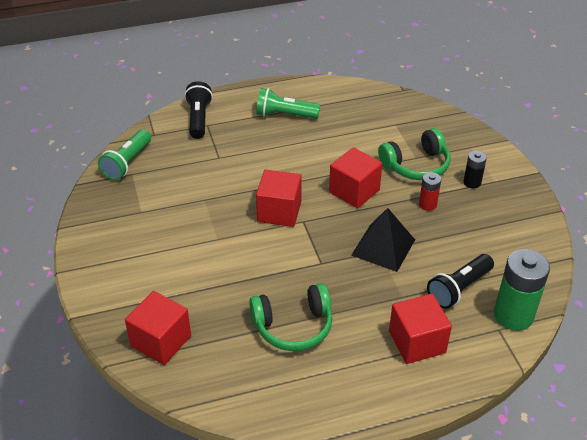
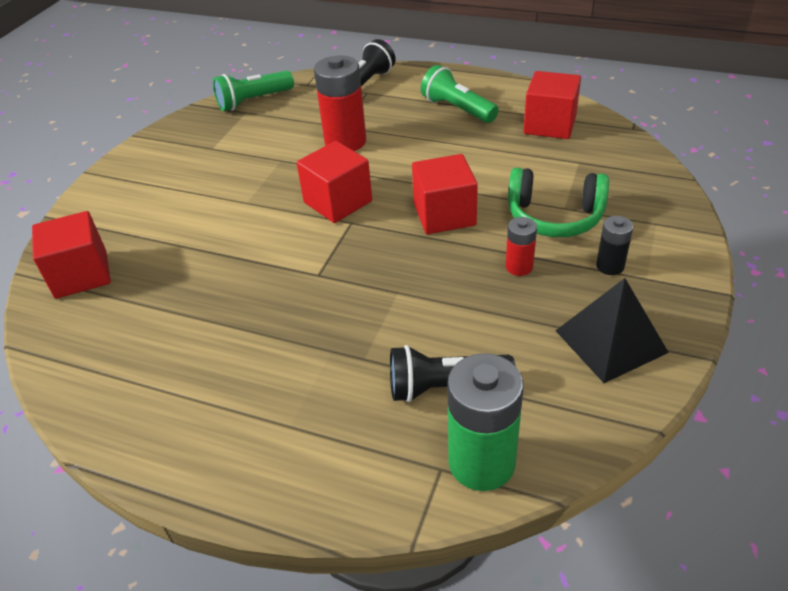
camera: 40 degrees right, 0 degrees up
green headphones [249,283,332,351] -> none
black pyramid [351,208,415,272] -> black pyramid moved to [556,278,669,383]
red cube [389,294,452,364] -> red cube moved to [523,71,581,139]
none -> red battery [314,55,366,151]

